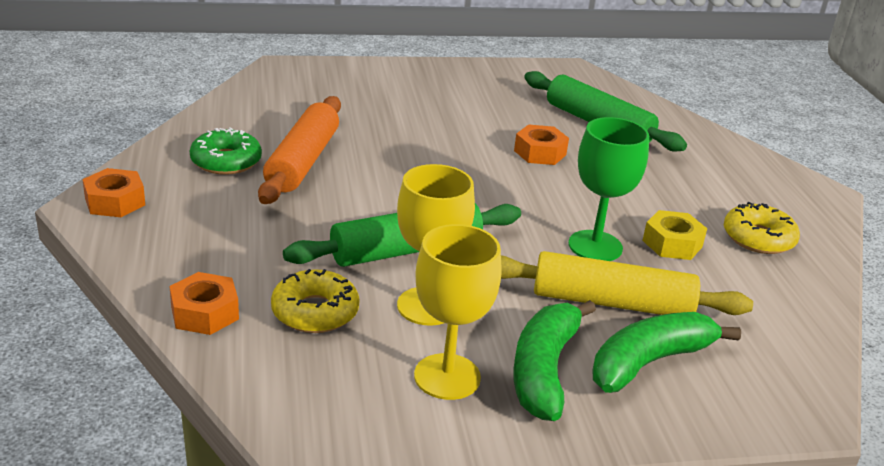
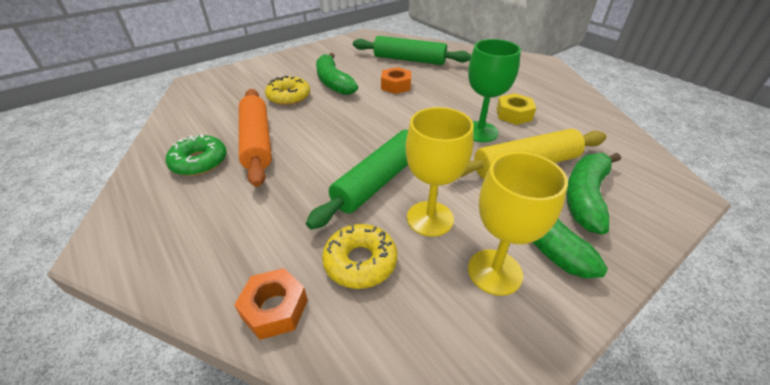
camera: 25 degrees left, 10 degrees up
orange nut [82,168,145,217] -> none
yellow donut [724,202,800,254] -> yellow donut moved to [265,76,310,105]
none -> green banana [316,53,358,95]

